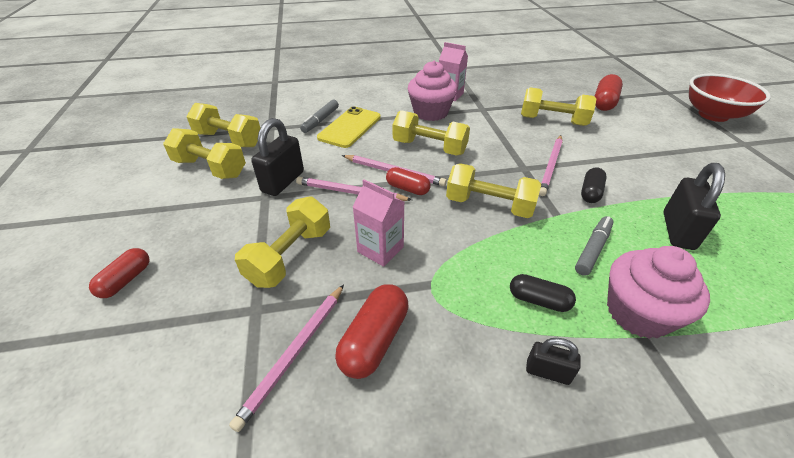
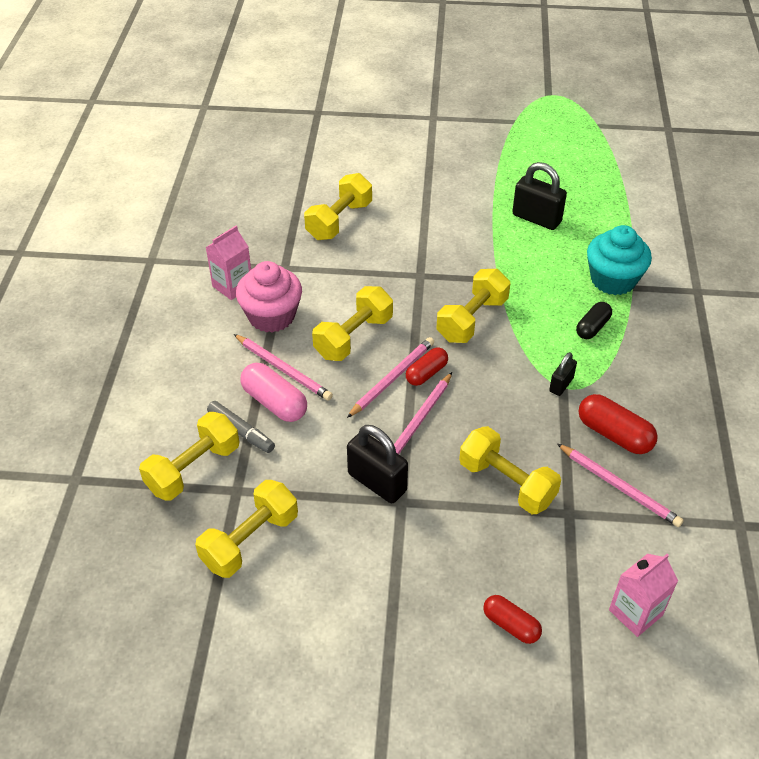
camera: 75 degrees left, 5 degrees up
yellow dumbbell [163,128,246,179] -> yellow dumbbell moved to [139,412,239,501]
yellow phone [317,106,381,148] -> pink capsule [240,363,307,422]
pink carton [353,179,404,267] -> pink carton moved to [609,554,678,637]
black padlock [526,338,581,385] -> black padlock moved to [549,352,577,396]
pink pencil [539,135,562,196] -> pink pencil moved to [234,334,333,401]
grey marker [575,216,614,276] -> none
black capsule [581,167,607,203] -> none
red capsule [595,74,623,111] -> none
pink cupcake [607,246,710,339] -> turquoise cupcake [587,225,652,295]
red bowl [689,74,771,122] -> none

